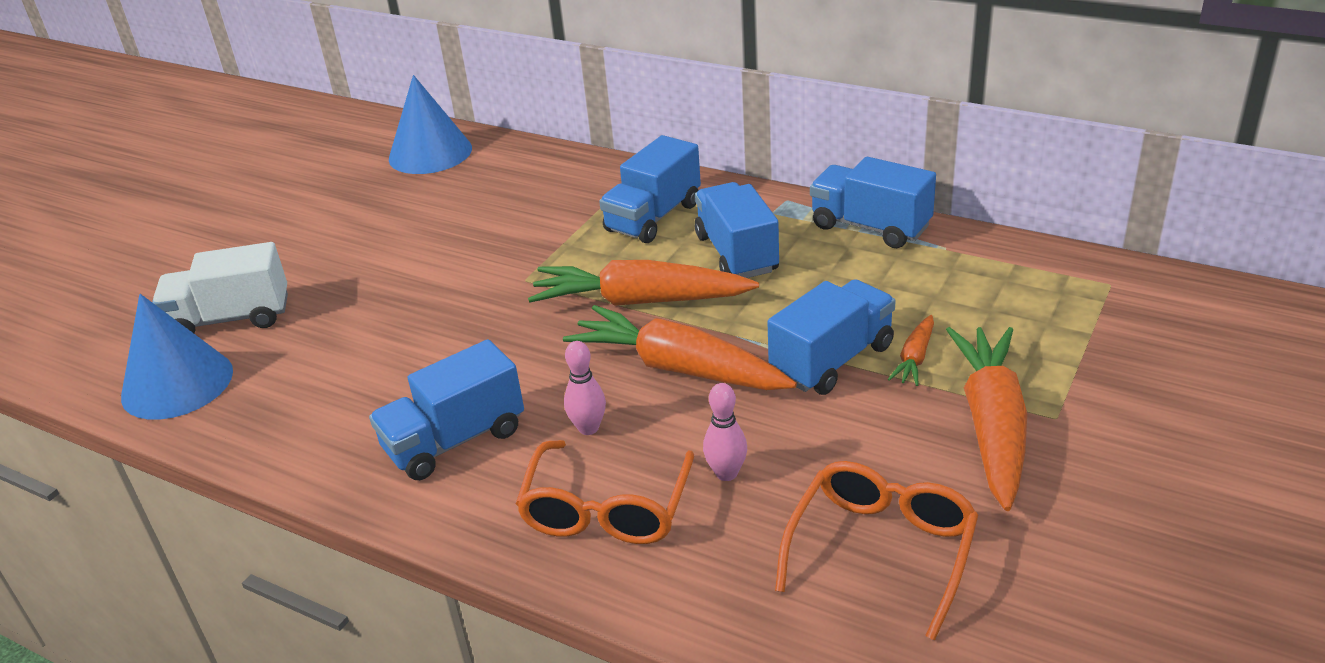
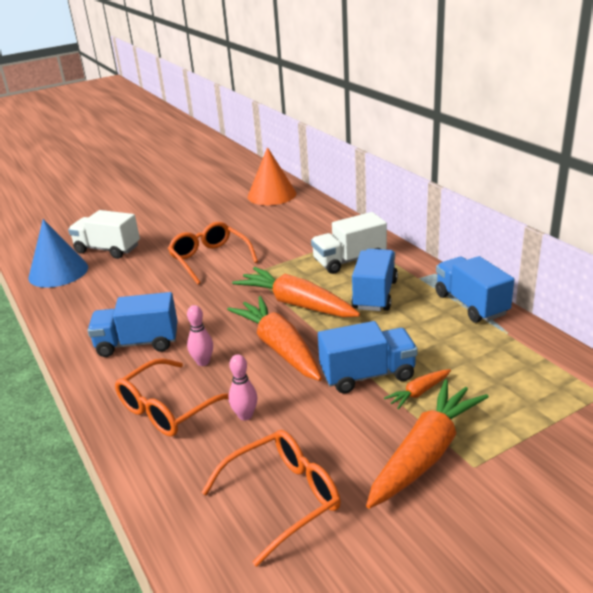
camera: 30 degrees right, 5 degrees down
blue cone [389,75,472,174] -> orange cone [248,147,296,205]
blue truck [599,135,701,243] -> white truck [311,212,387,274]
none -> orange glasses [168,222,258,284]

